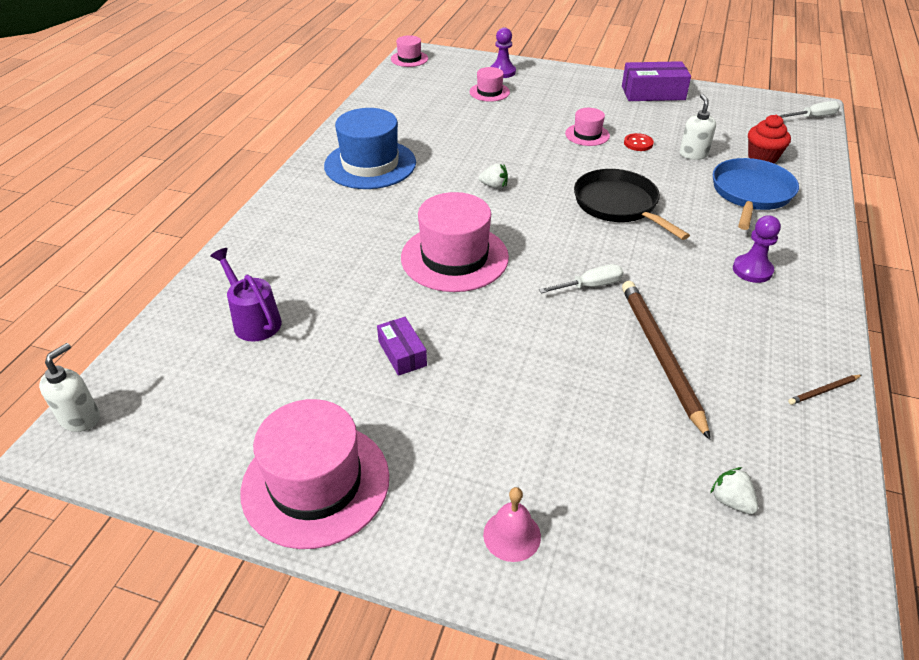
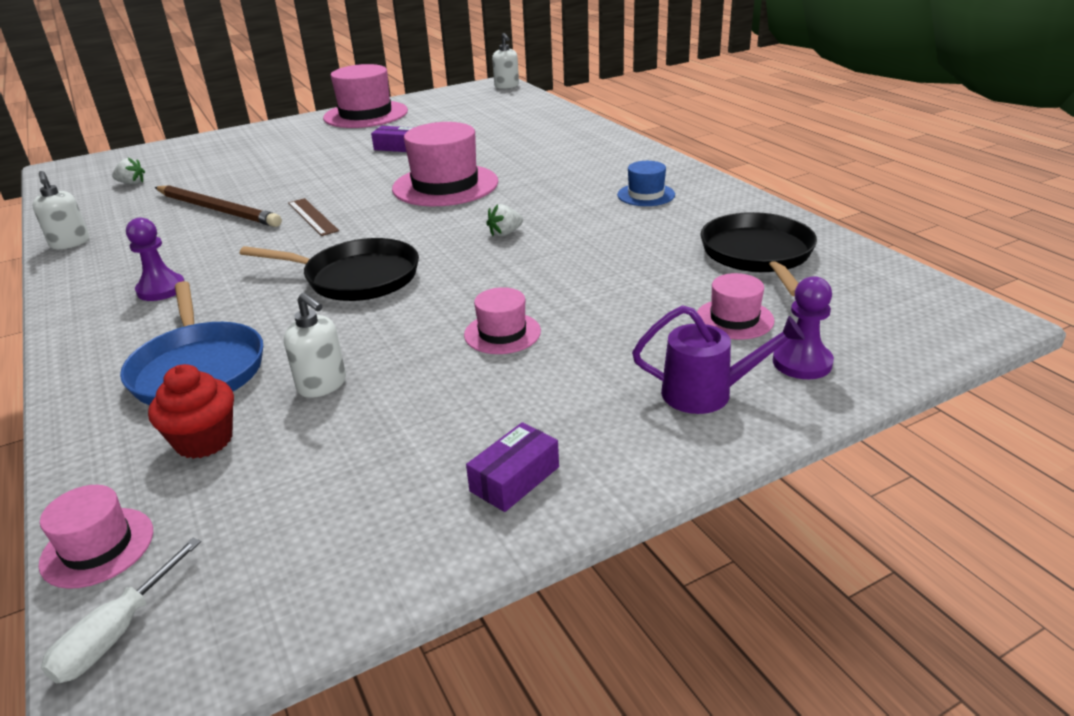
camera: 135 degrees right, 10 degrees down
purple watering can [210,248,282,341] -> purple watering can moved to [632,305,805,414]
blue hat [324,108,416,189] -> blue hat [617,161,675,206], size x0.51
pink hat [391,35,428,67] -> pink hat moved to [39,485,153,589]
pink bell [483,487,541,562] -> none
white screwdriver [539,264,624,293] -> brown ruler [288,198,339,236]
purple box [622,61,691,101] -> purple box [466,422,559,512], size x0.59
red button [624,133,654,151] -> none
brown pencil [788,375,862,405] -> white soap dispenser [32,171,90,249]
none -> black pan [700,212,817,297]

